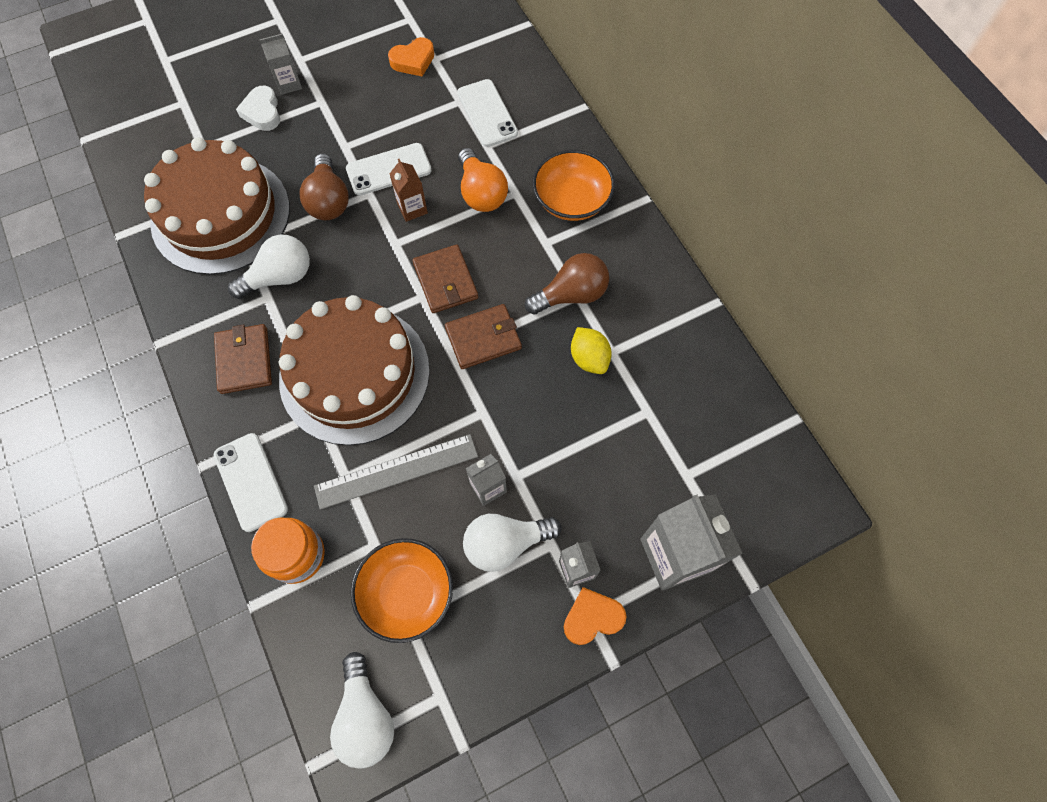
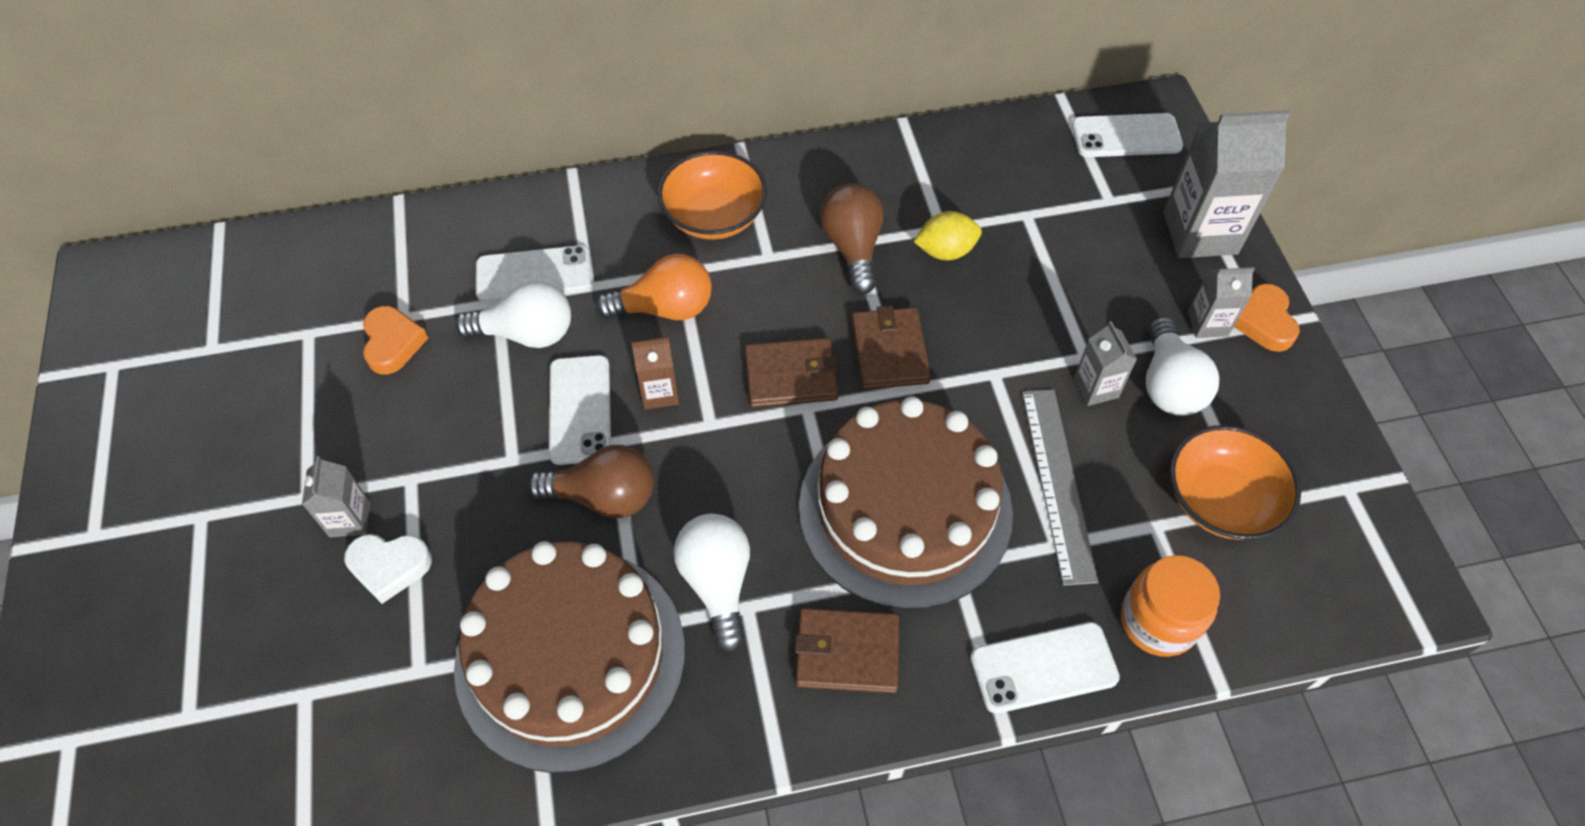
camera: 75 degrees left, 10 degrees down
white light bulb [330,652,394,769] -> white light bulb moved to [455,280,571,348]
none -> white phone [1072,113,1183,157]

